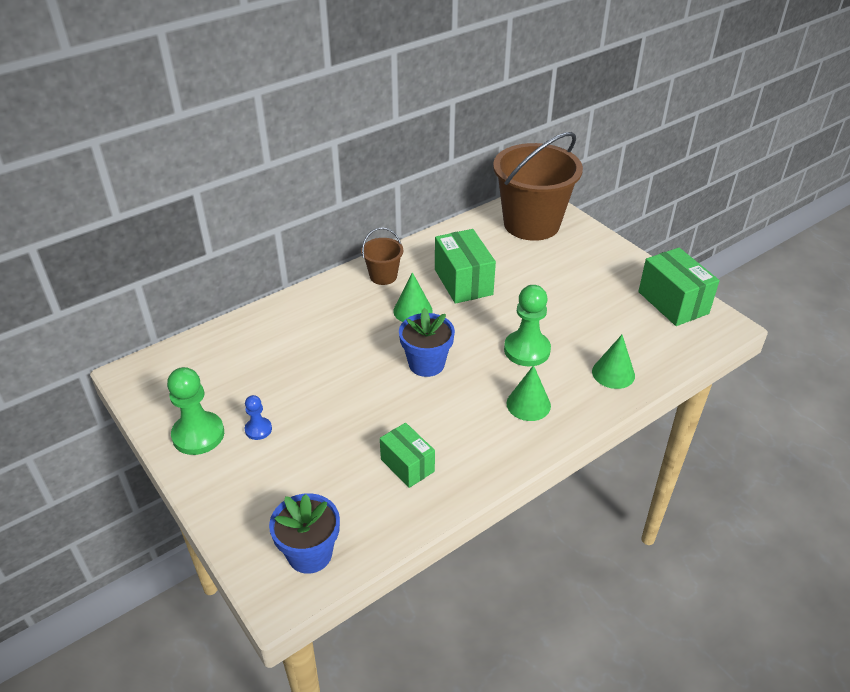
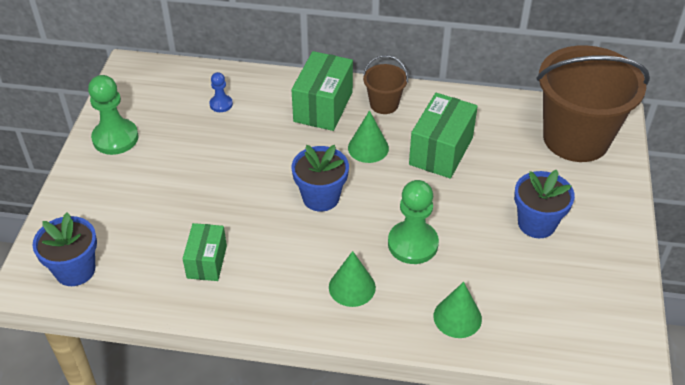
camera: 45 degrees right, 5 degrees up
blue pawn [245,395,272,440] -> blue pawn moved to [210,72,233,112]
green box [638,248,720,326] -> green box moved to [292,51,353,131]
none -> blue flower pot [514,170,575,238]

